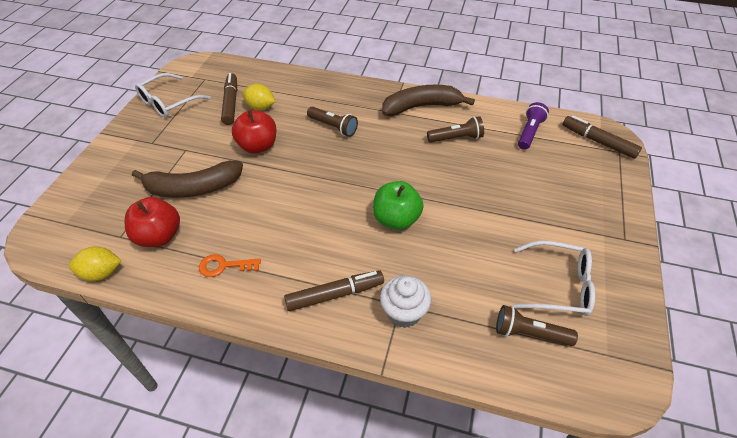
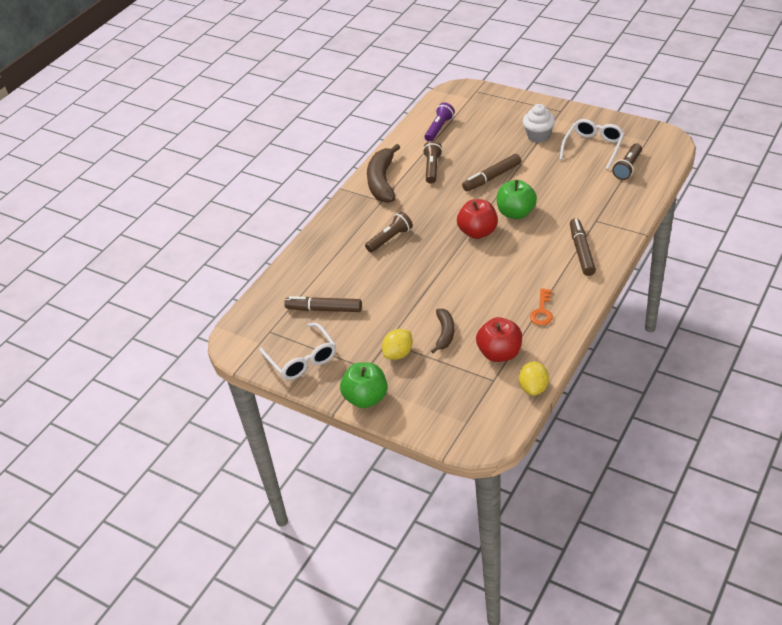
camera: 70 degrees left, 5 degrees down
brown banana [132,161,243,198] -> brown banana [431,309,454,353], size x0.57
red apple [232,110,276,154] -> red apple moved to [457,199,498,239]
yellow lemon [243,84,275,110] -> yellow lemon moved to [382,329,413,360]
white cupcake [380,275,431,328] -> white cupcake moved to [523,104,555,143]
purple flashlight [518,102,549,150] -> purple flashlight turned 75 degrees clockwise [425,102,455,141]
brown marker [563,115,642,159] -> brown marker moved to [462,154,521,191]
none -> green apple [340,362,387,408]

